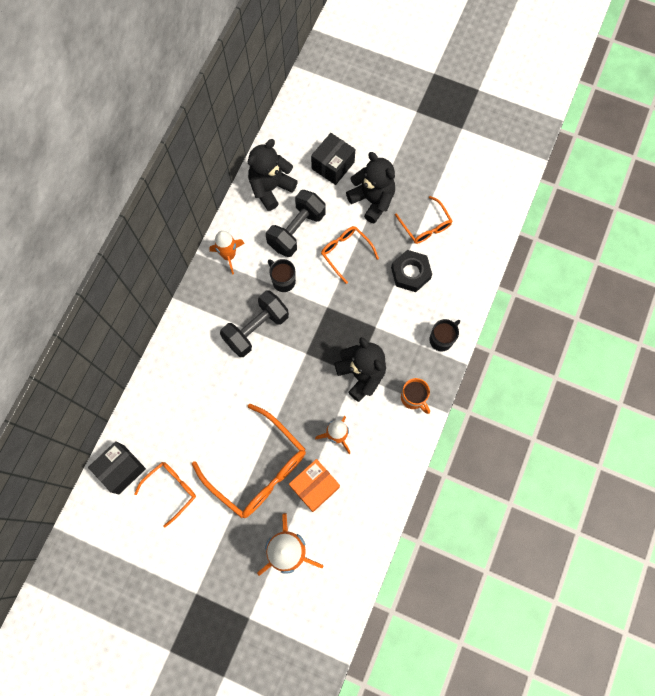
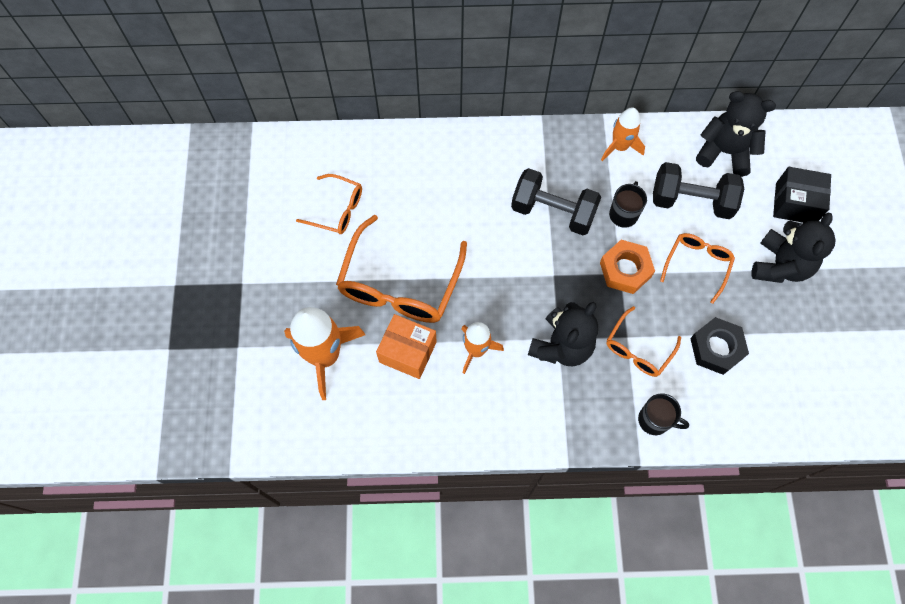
camera: 65 degrees right, 5 degrees down
black box [88,441,146,494] -> none
orange glasses [395,196,452,244] -> orange glasses moved to [606,306,681,377]
orange mug [401,378,430,414] -> none
none -> orange nut [600,240,655,294]

